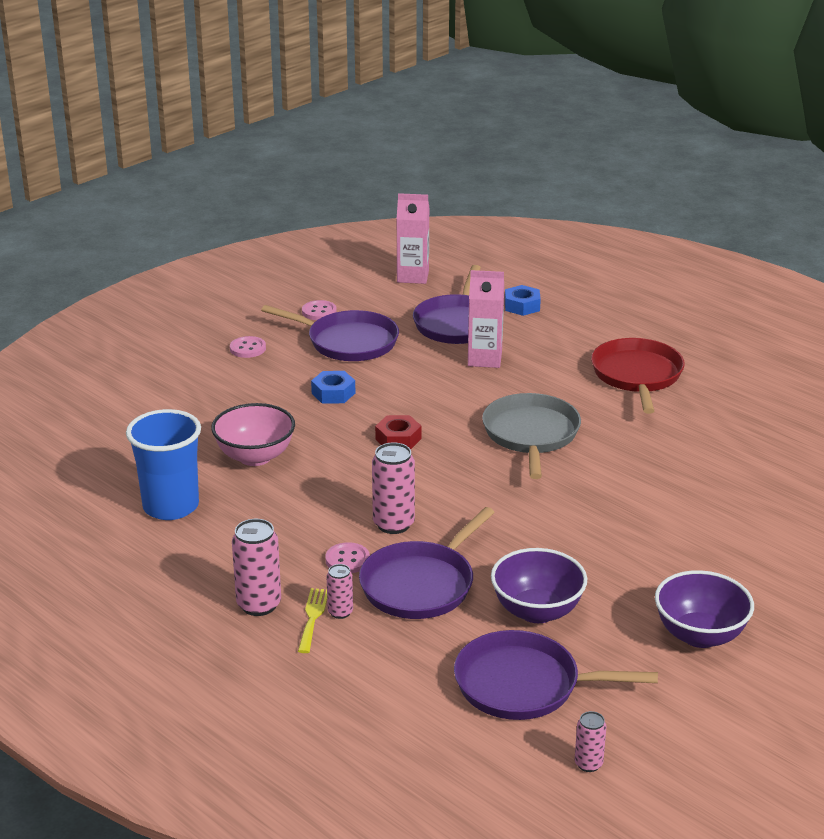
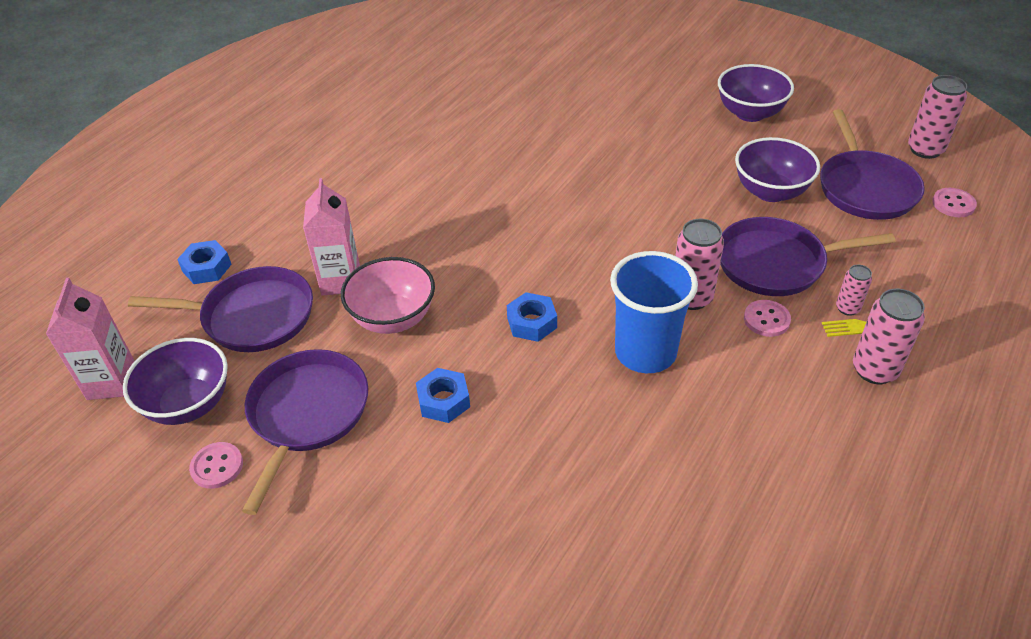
camera: 100 degrees left, 15 degrees up
blue cup [126,409,201,520] -> blue cup moved to [610,251,698,373]
pink bowl [211,403,295,466] -> pink bowl moved to [341,257,435,334]
pink button [230,336,266,358] -> pink button moved to [932,188,977,217]
purple pan [359,507,495,619] -> purple pan turned 150 degrees clockwise [720,217,895,296]
red nut [375,415,421,449] -> blue nut [507,292,557,342]
grey pan [482,393,581,479] -> none
pink can [575,711,606,772] -> pink can [908,75,967,159], size x1.77
red pan [591,338,685,414] -> none
none -> purple bowl [123,338,228,425]

